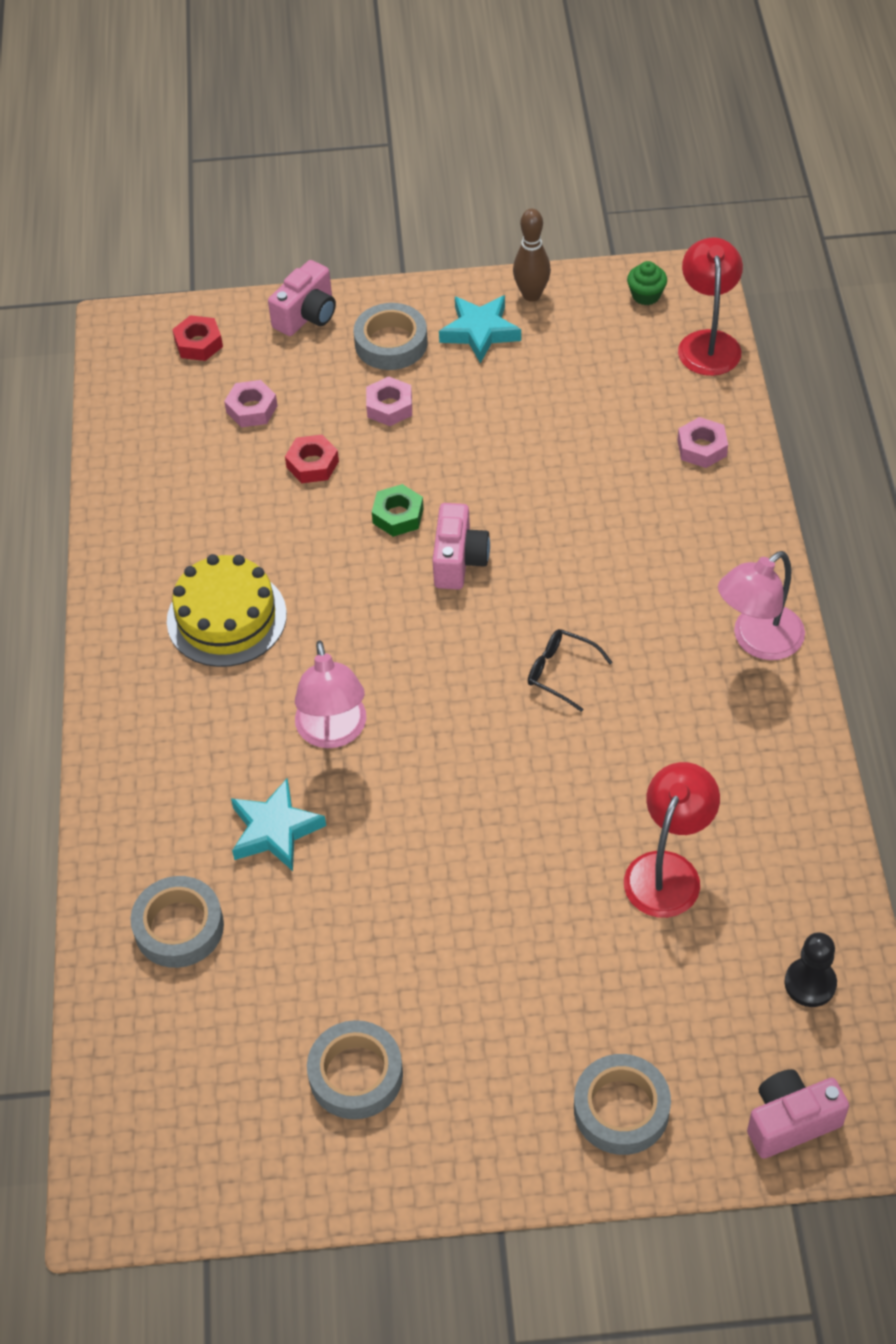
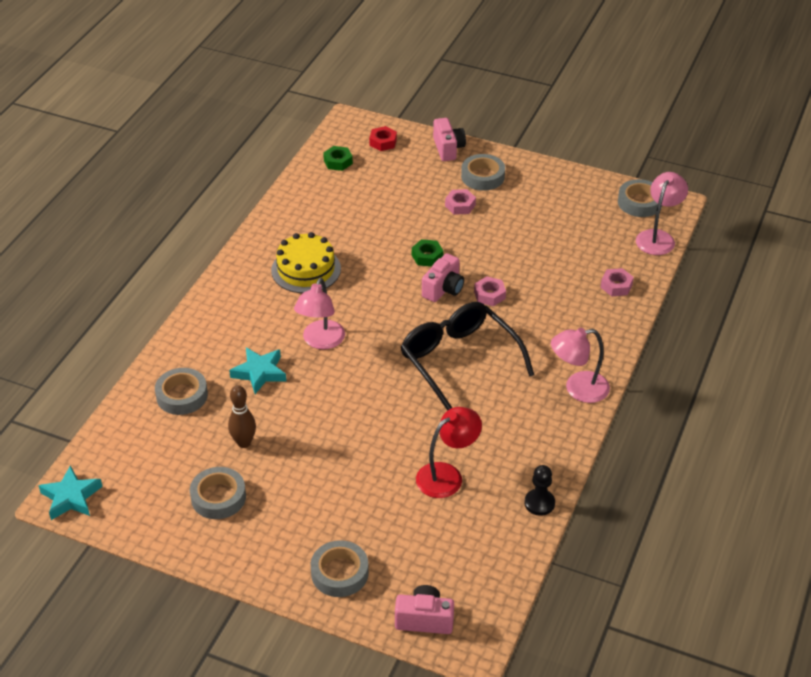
camera: 25 degrees right, 10 degrees down
pink nut [224,380,278,427] -> pink nut moved to [474,276,506,306]
pink camera [268,260,336,336] -> pink camera turned 75 degrees counterclockwise [433,118,466,161]
red nut [285,435,339,483] -> none
turquoise star [439,295,521,363] -> turquoise star moved to [38,466,103,520]
brown bowling pin [513,209,551,302] -> brown bowling pin moved to [228,385,256,448]
black glasses [528,629,612,712] -> black glasses [401,302,534,411], size x2.43
green cupcake [627,261,667,305] -> grey tape [618,179,662,217]
red lamp [678,237,743,376] -> pink lamp [636,172,688,255]
black pawn [785,932,837,1007] -> black pawn moved to [524,465,555,516]
none -> green nut [323,146,353,171]

